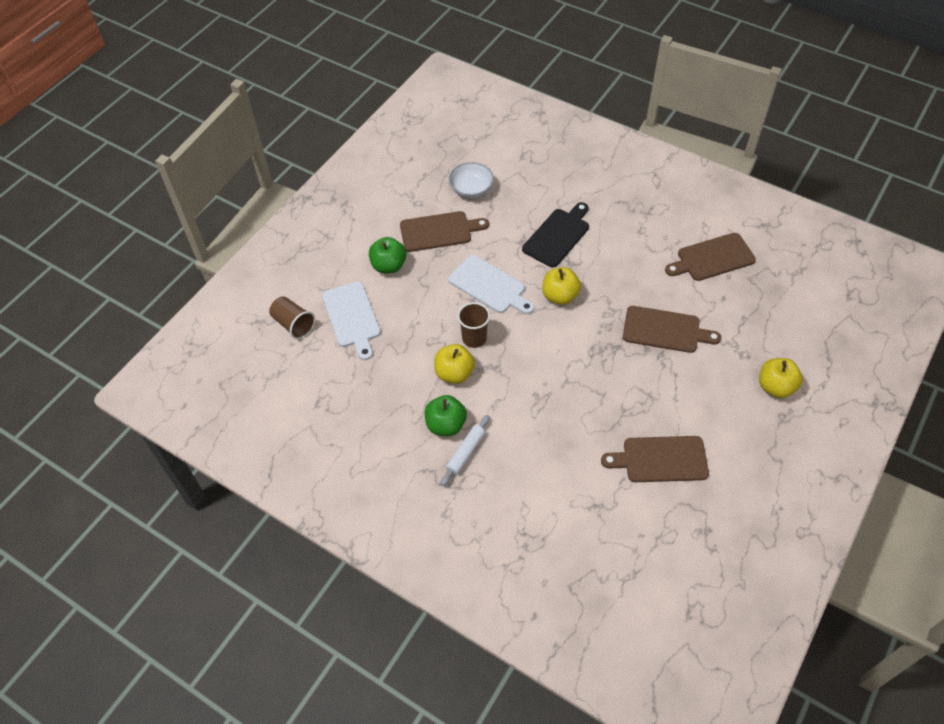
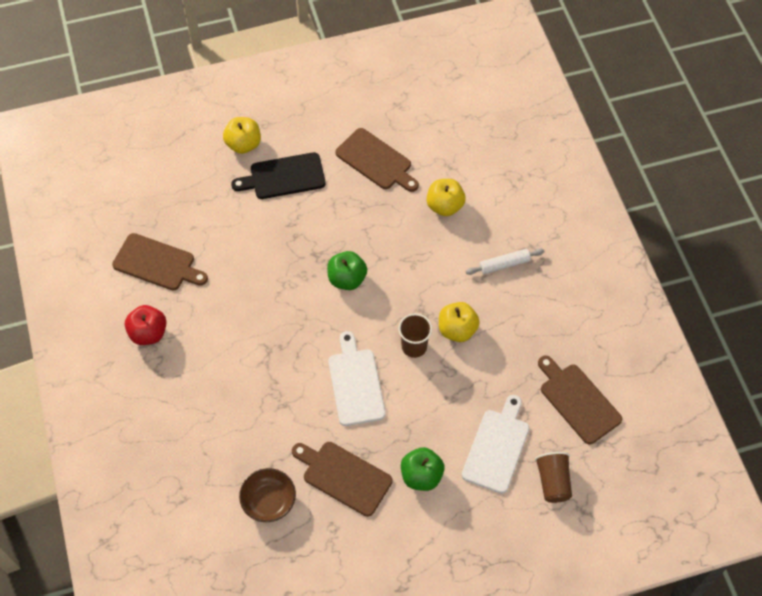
camera: 140 degrees left, 5 degrees up
green apple [425,395,467,436] -> green apple moved to [327,251,367,290]
white bowl [449,162,494,198] -> brown bowl [239,468,296,522]
black cutting board [522,202,589,268] -> black cutting board moved to [231,152,326,199]
yellow apple [542,267,581,305] -> yellow apple moved to [427,179,466,216]
brown cutting board [623,306,722,353] -> brown cutting board moved to [538,355,622,445]
none -> red apple [125,305,167,345]

